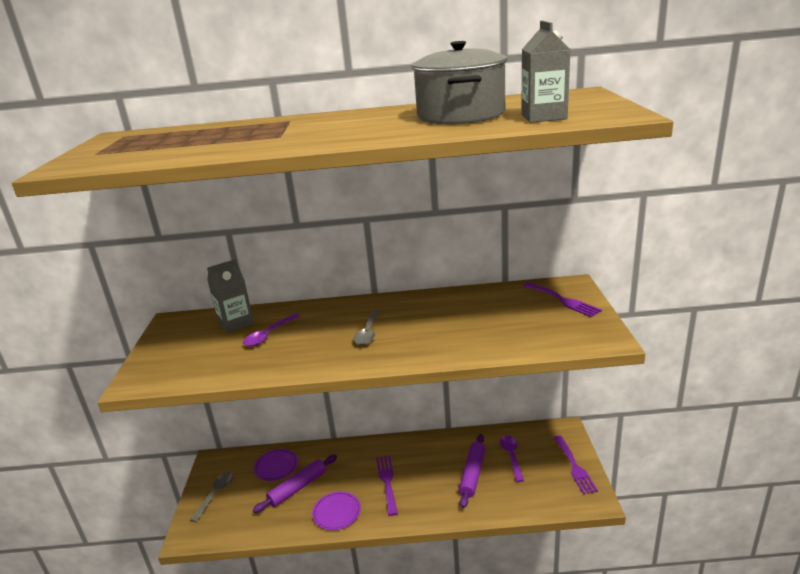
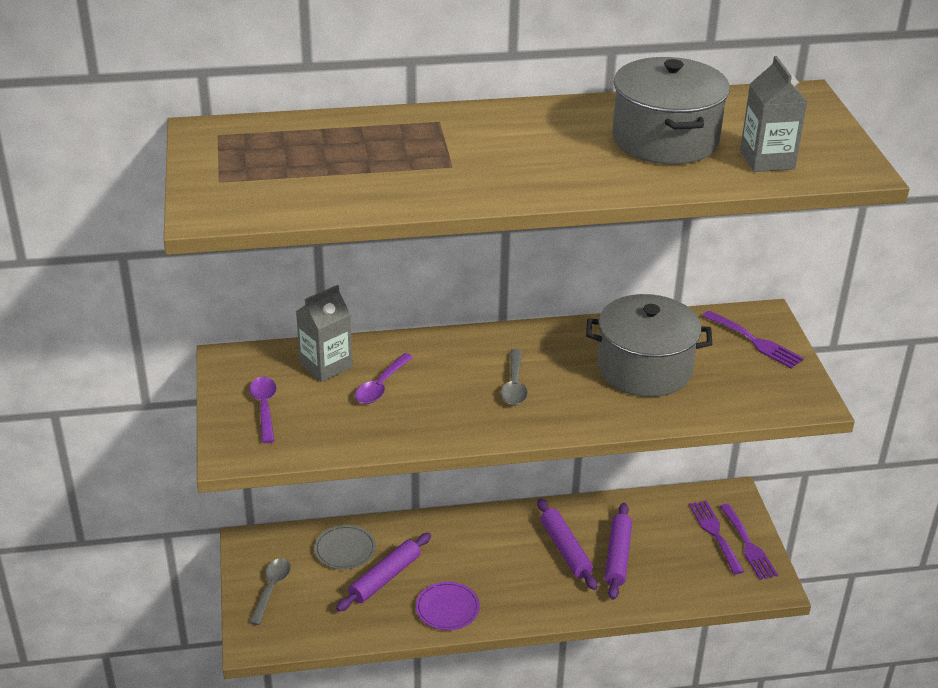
camera: 10 degrees left, 10 degrees up
purple plate [254,449,298,481] -> grey plate [314,525,376,570]
purple fork [376,455,398,516] -> purple fork moved to [689,500,744,574]
purple spoon [500,435,524,482] -> purple spoon moved to [249,377,276,443]
none -> purple rolling pin [537,498,597,590]
none -> grey pot [586,294,712,397]

